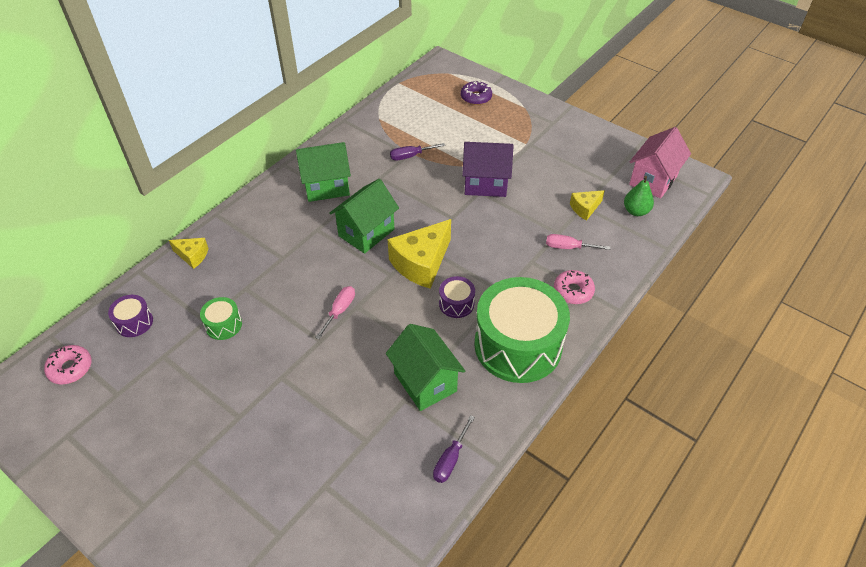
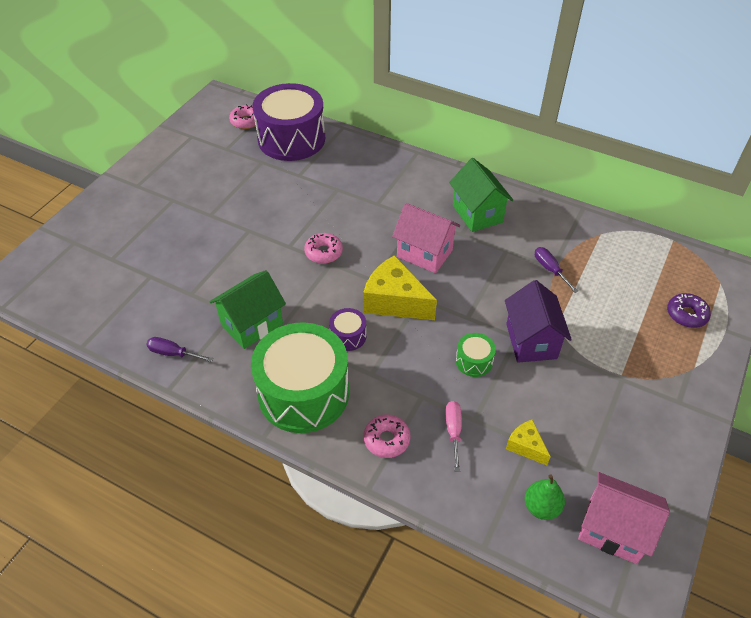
camera: 80 degrees right, 0 degrees up
purple drum [108,295,153,337] -> purple drum [253,83,325,161], size x2.37
yellow cheese [169,238,208,269] -> none
green drum [200,297,242,340] -> green drum moved to [456,333,496,377]
pink screwdriver [315,286,355,339] -> pink donut [304,233,343,264]
green house [329,179,399,254] -> pink house [392,203,460,273]

